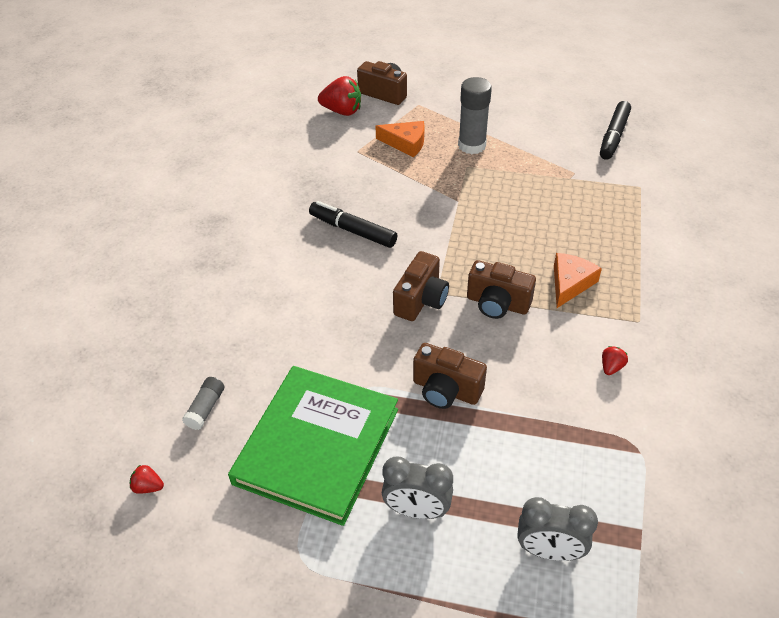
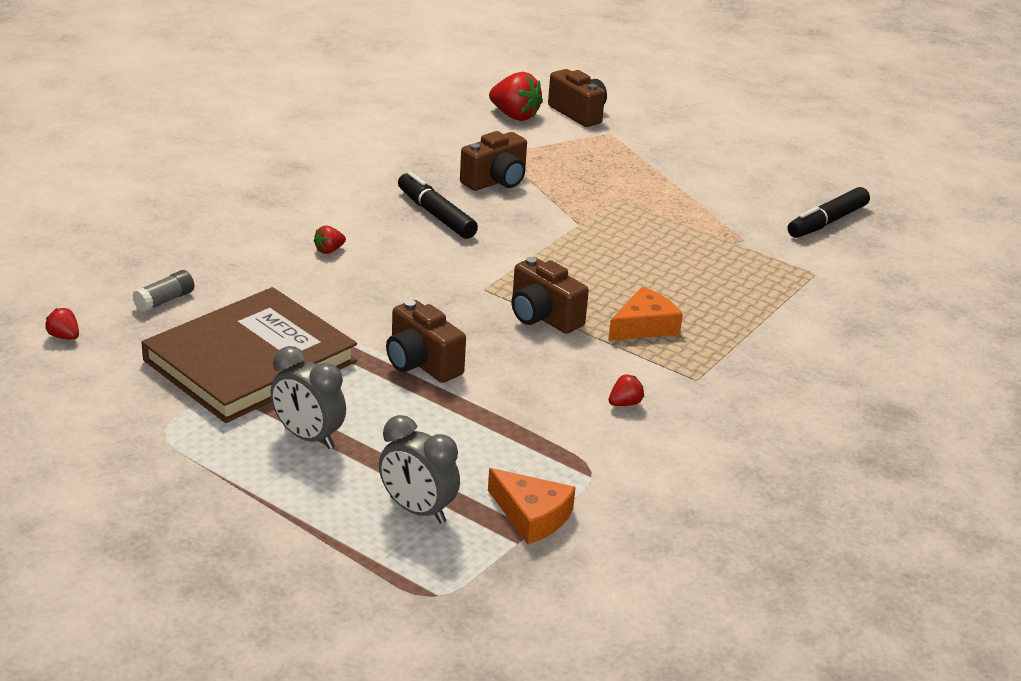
camera: 20 degrees right, 15 degrees down
green book [228,366,398,526] -> brown book [141,287,357,423]
orange cheese [375,121,425,158] -> orange cheese moved to [488,468,576,544]
brown camera [393,251,449,321] -> brown camera moved to [460,131,527,191]
grey glue stick [458,77,492,154] -> none
none -> red strawberry [314,226,346,254]

